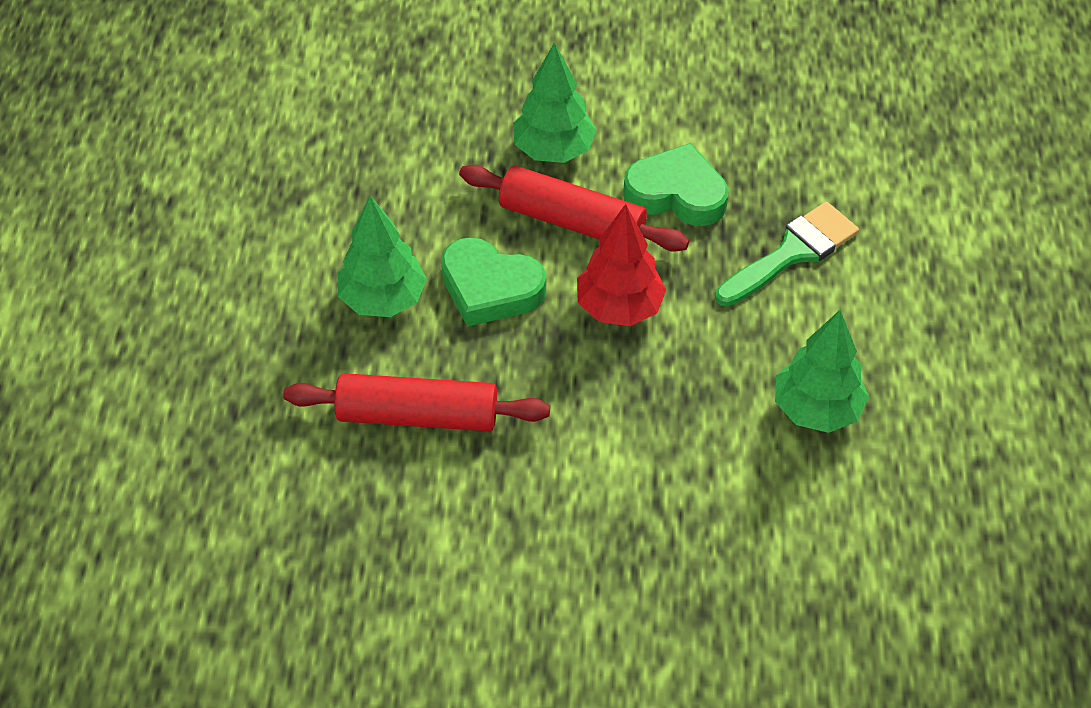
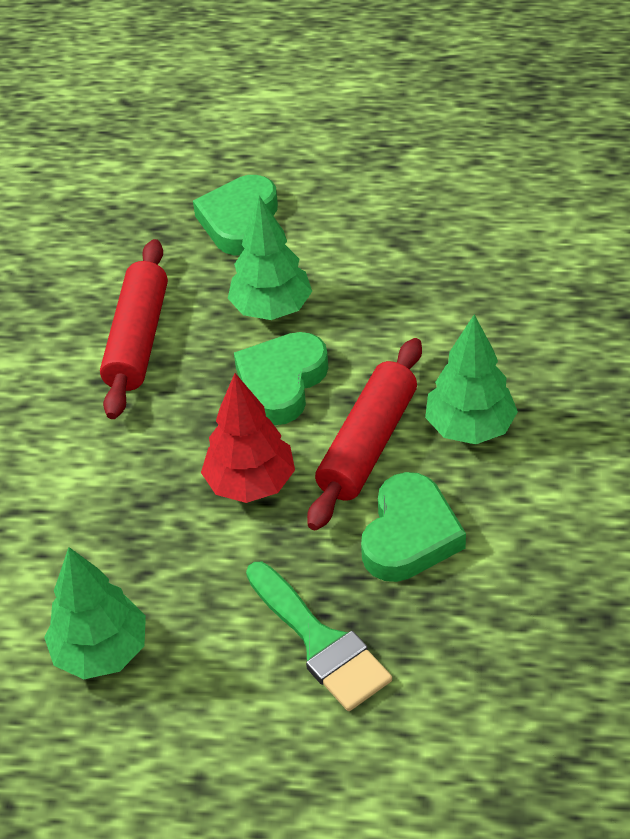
camera: 95 degrees right, 5 degrees down
none -> green heart [193,175,278,255]

